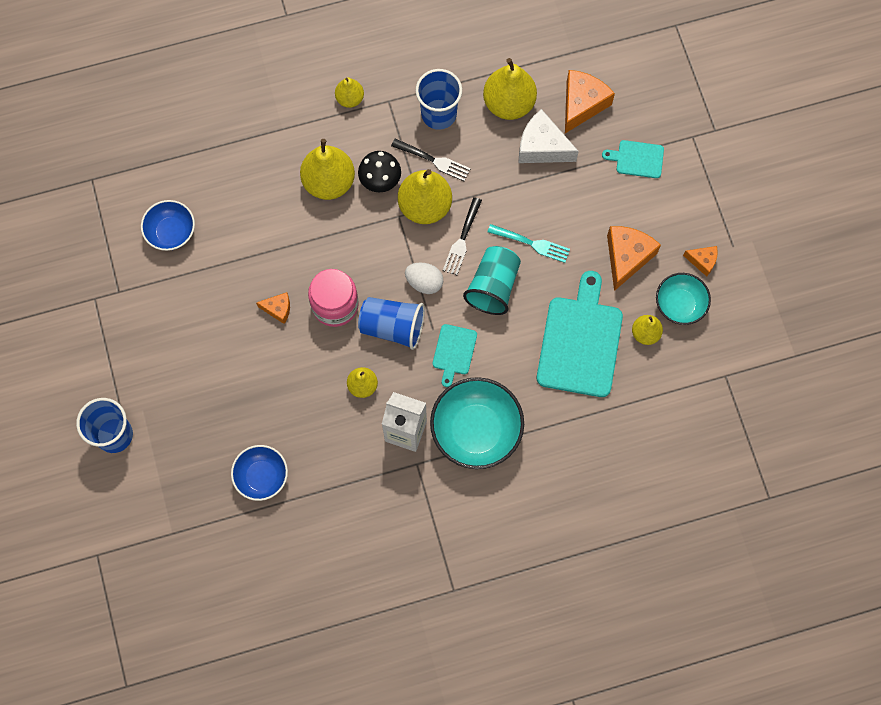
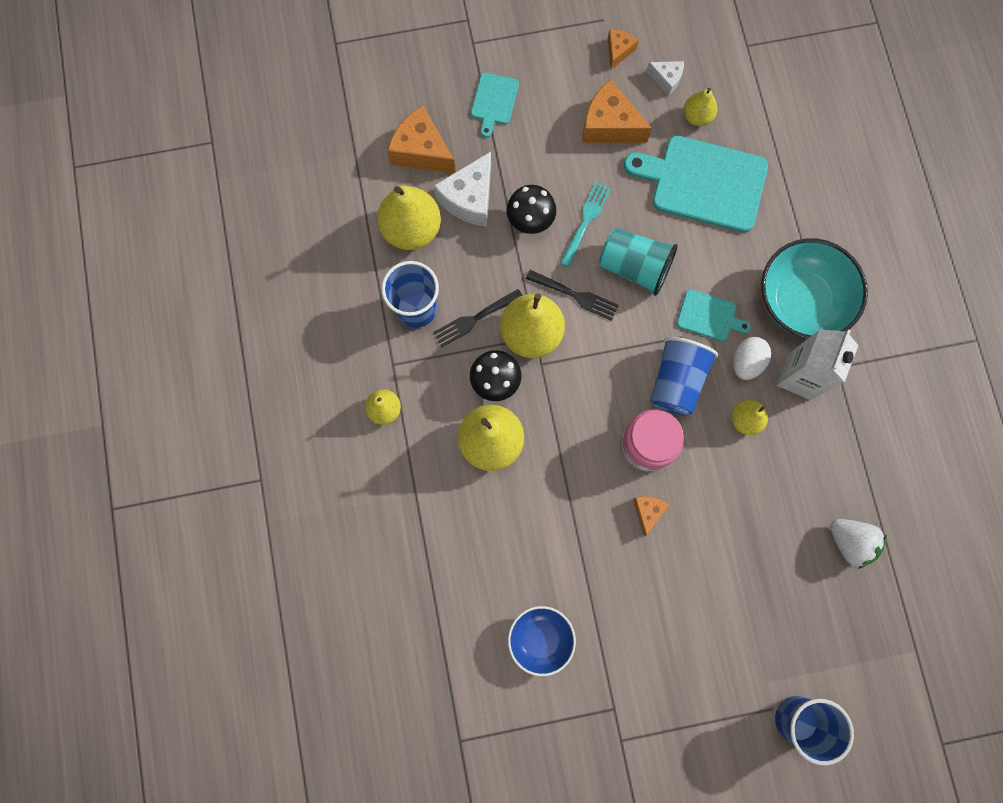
camera: 85 degrees left, 5 degrees up
blue bowl [231,445,288,501] -> white strawberry [830,519,887,569]
black fork [391,139,471,181] -> black fork turned 150 degrees counterclockwise [433,289,523,347]
white egg [405,262,443,294] -> white egg moved to [733,337,771,380]
turquoise bowl [656,273,711,325] -> white cheese [646,61,684,96]
none -> black mushroom [506,185,556,234]

